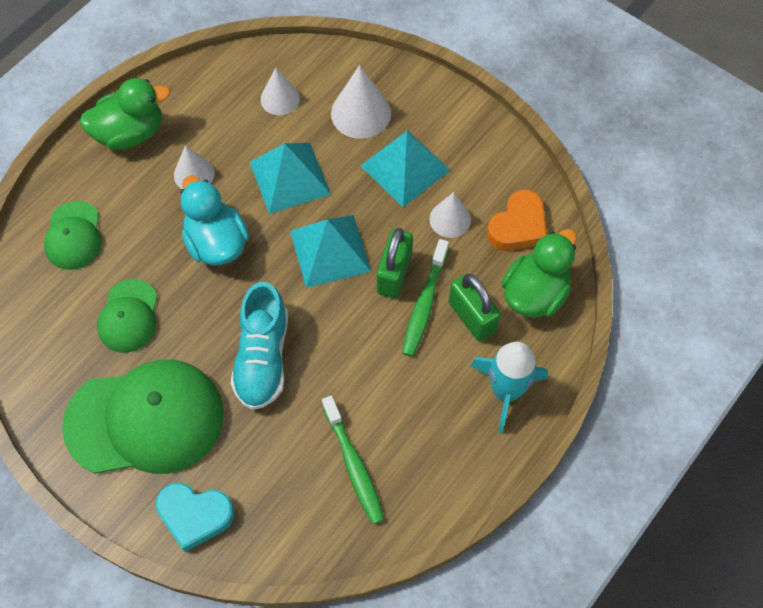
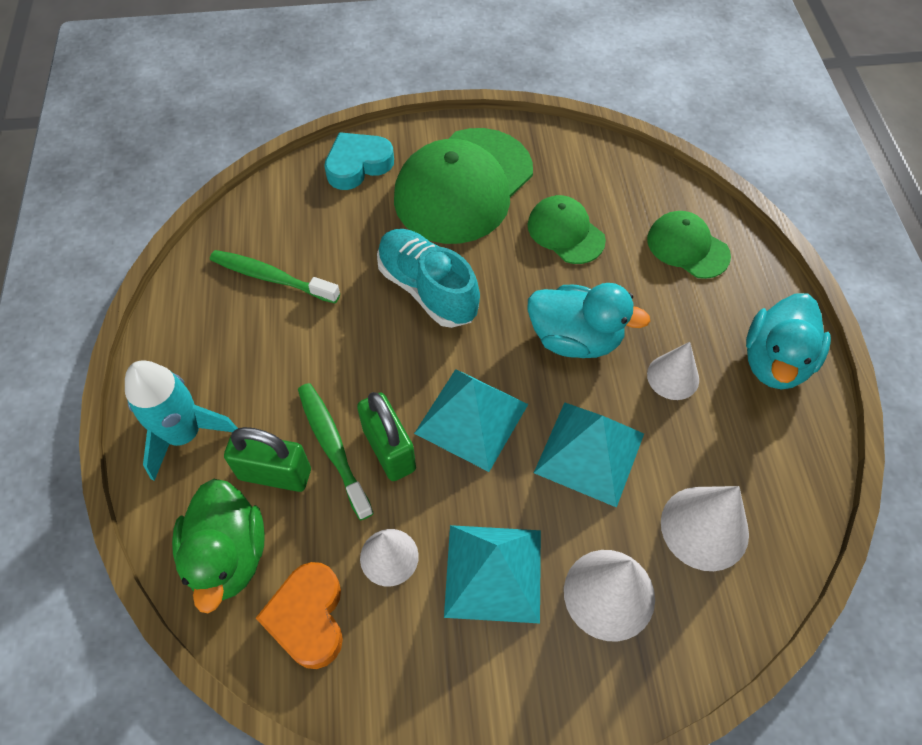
camera: 135 degrees right, 5 degrees down
green duck [80,78,170,150] -> turquoise duck [746,293,831,389]
white cone [261,67,300,115] -> white cone [661,486,749,571], size x1.52

